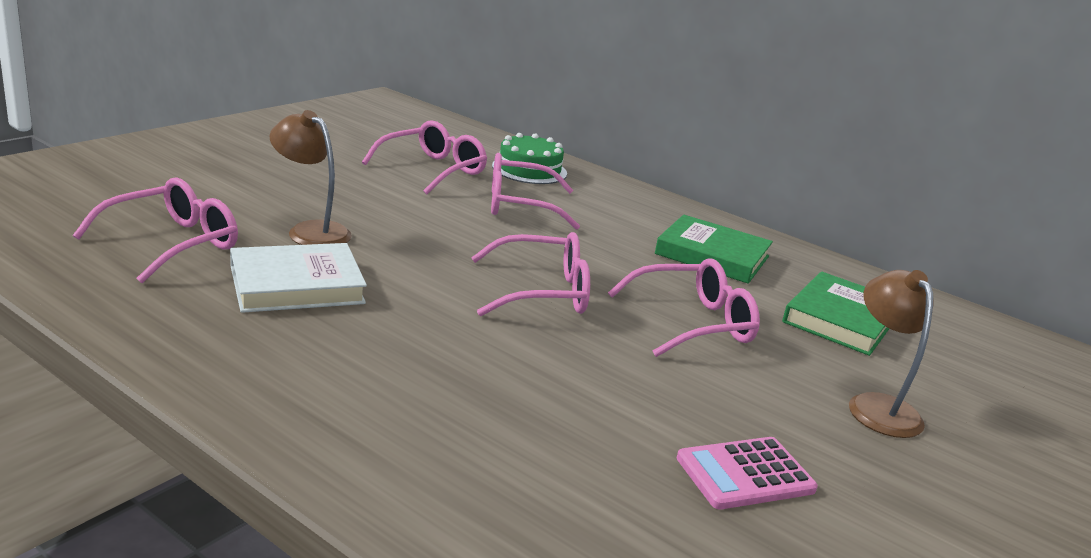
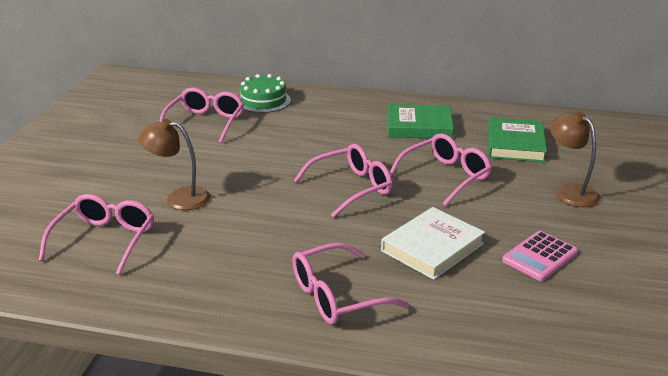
camera: 20 degrees left, 5 degrees up
white book [230,243,367,313] -> white book moved to [381,207,485,280]
pink glasses [491,153,580,230] -> pink glasses moved to [292,243,409,324]

